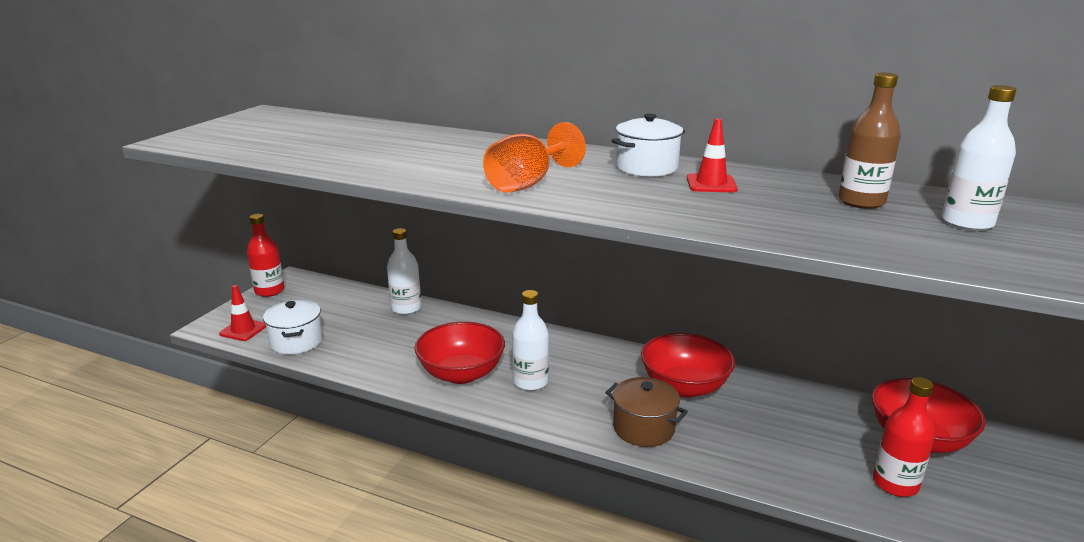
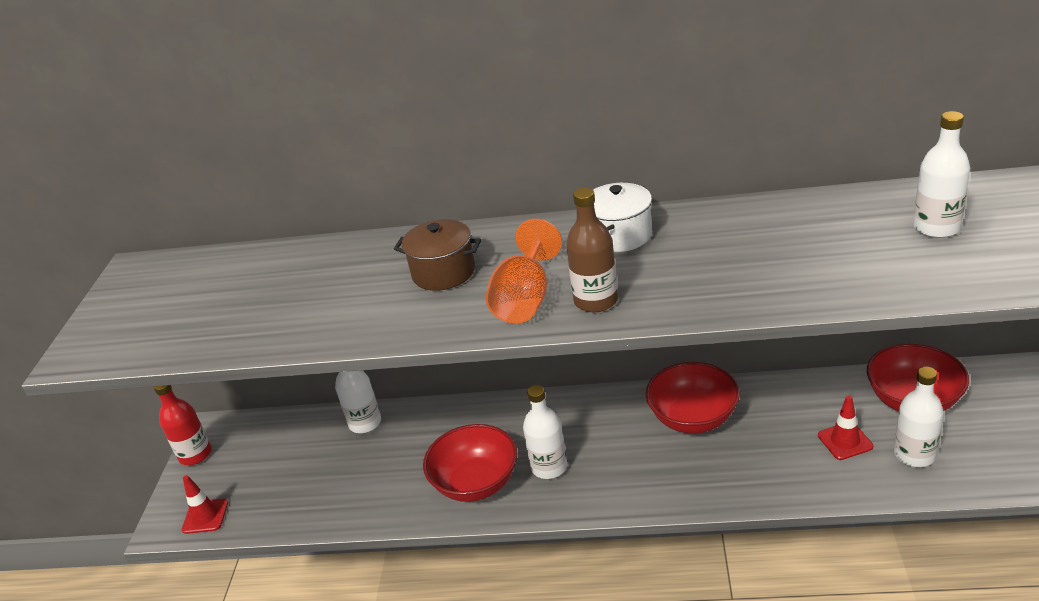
camera: 15 degrees left, 10 degrees up
white pot [263,300,323,354] -> none
brown pot [606,377,688,447] -> brown pot moved to [394,219,481,291]
red traffic cone [687,118,738,192] -> red traffic cone moved to [818,395,873,460]
brown bottle [839,73,901,209] -> brown bottle moved to [566,188,618,312]
red bottle [873,377,935,497] -> white bottle [894,367,944,467]

